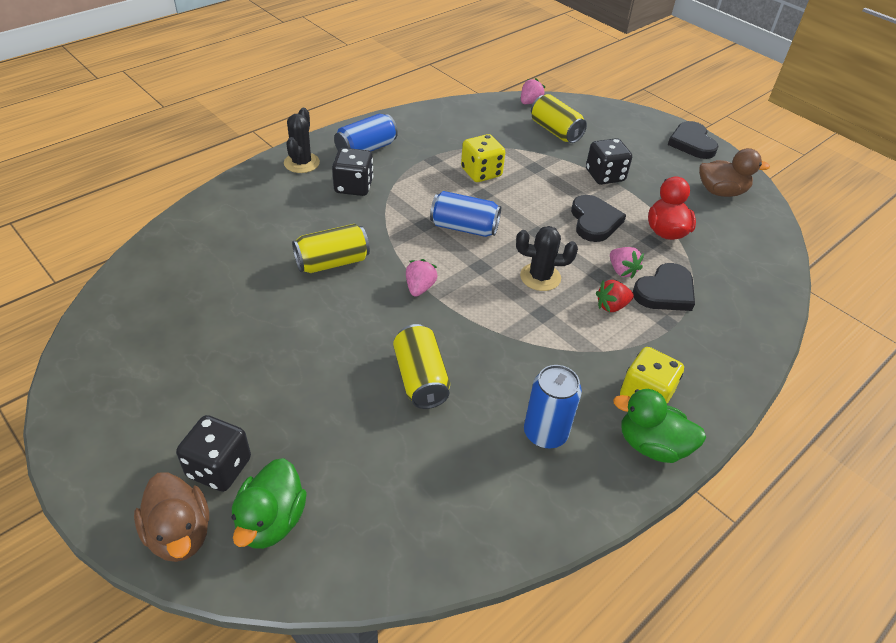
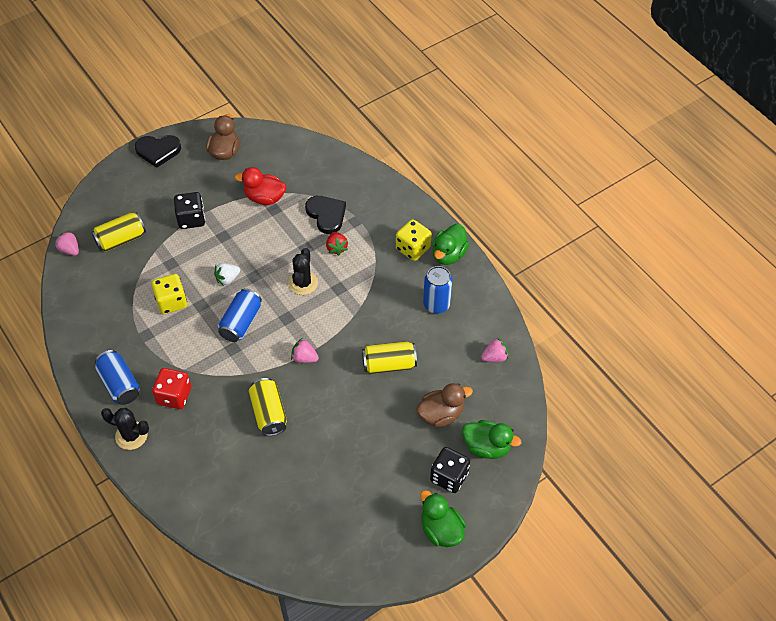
camera: 80 degrees left, 10 degrees up
brown duck [134,472,209,562] -> brown duck moved to [416,383,473,428]
black dice [332,148,373,196] -> red dice [152,368,191,409]
black heart [571,195,626,242] -> none
pink strawberry [610,247,644,279] -> pink strawberry moved to [481,338,509,362]
none -> white strawberry [214,263,240,286]
none -> green duck [420,490,466,547]

